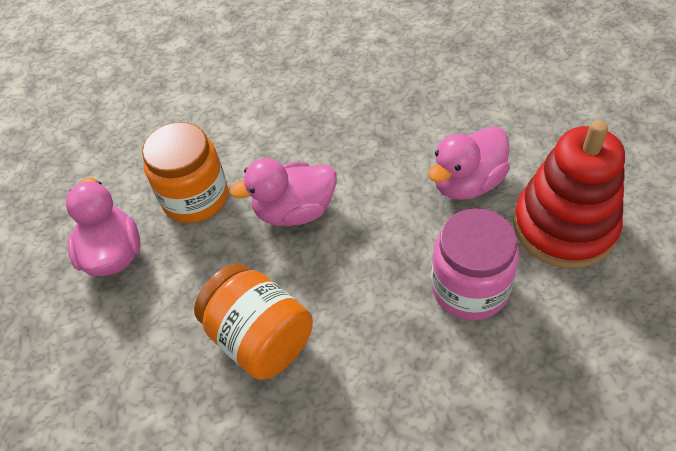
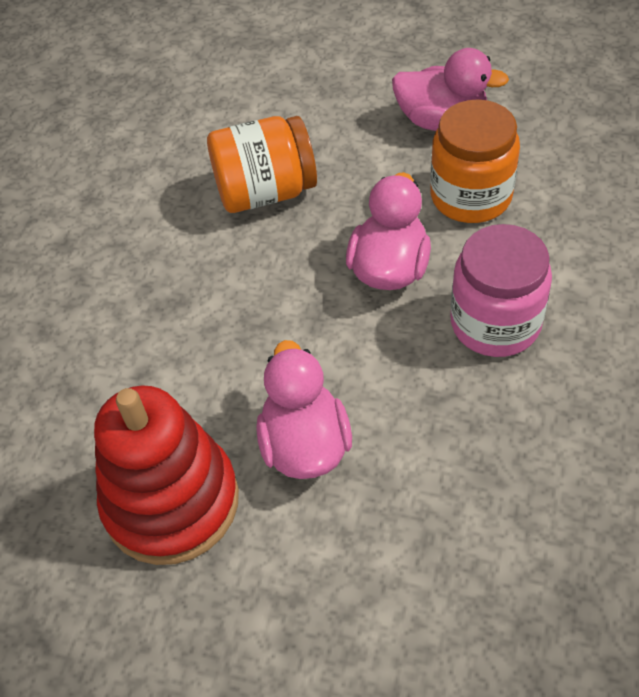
camera: 120 degrees right, 0 degrees up
pink jar [431,208,519,320] -> pink jar moved to [450,224,552,357]

